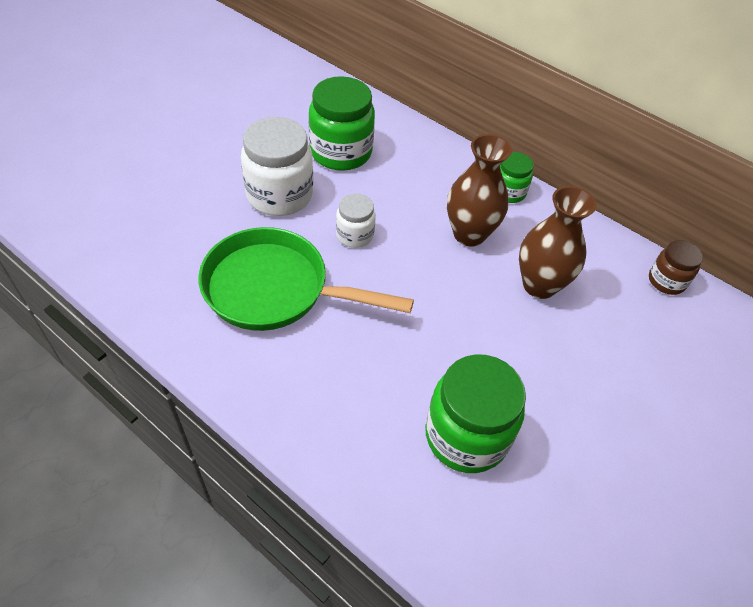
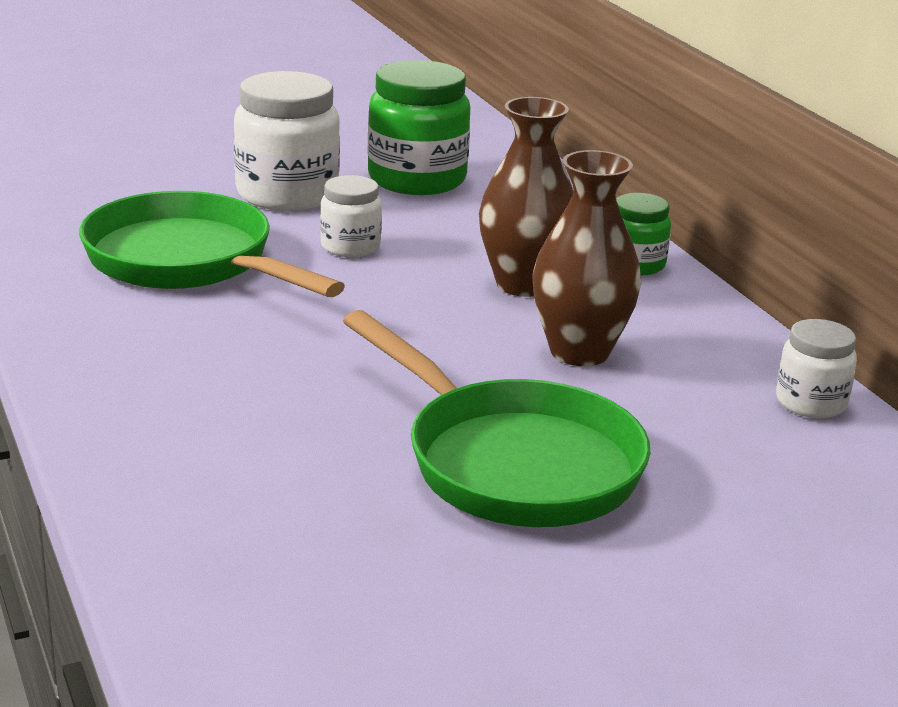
camera: 30 degrees right, 25 degrees down
green jar [425,354,526,473] -> none
brown jar [649,240,703,295] -> white jar [776,319,857,418]
none -> green pan [343,310,650,527]

